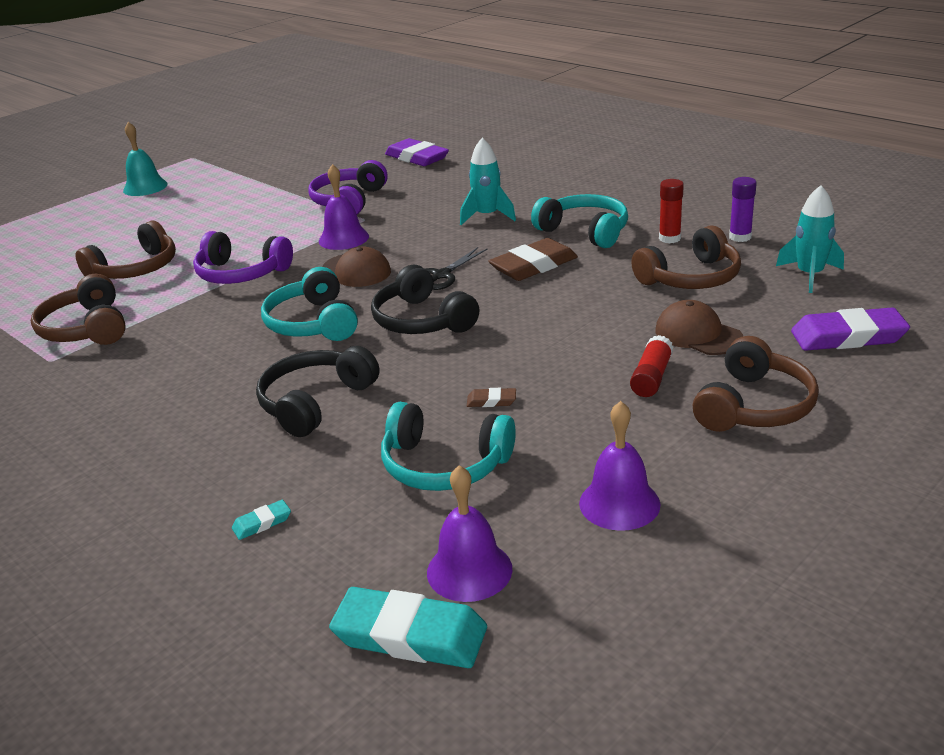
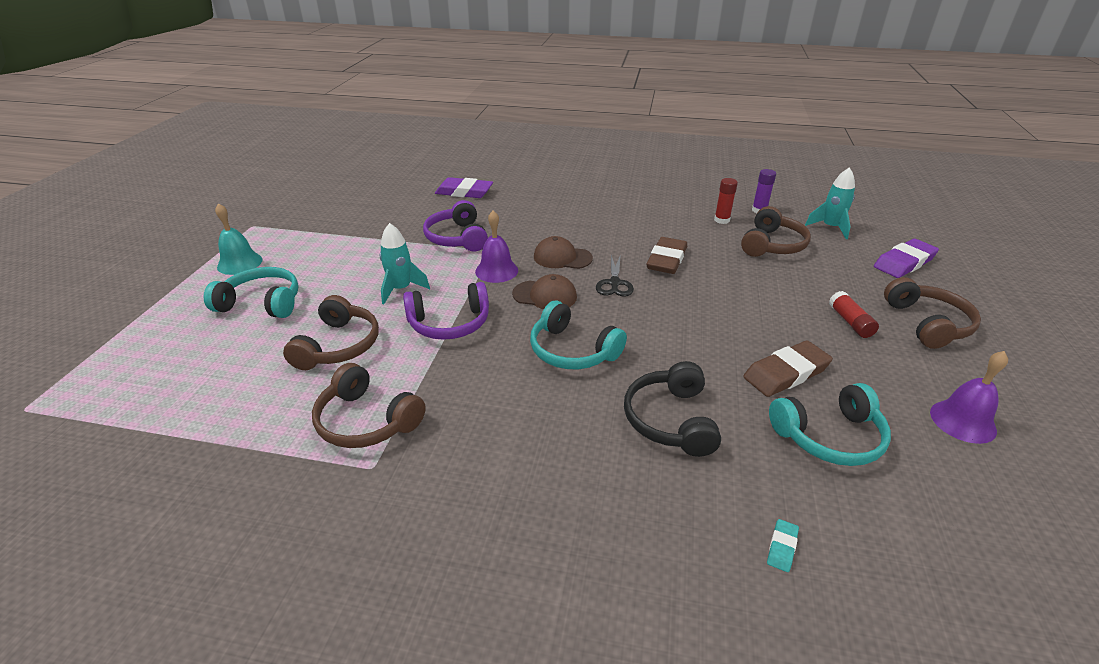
camera: 35 degrees left, 5 degrees up
turquoise eraser [329,587,487,668] -> none
black headphones [371,265,479,334] -> none
purple bell [427,465,512,602] -> none
turquoise rocket [460,138,516,225] -> turquoise rocket moved to [380,223,430,304]
brown eraser [467,388,516,407] -> brown eraser [743,340,833,397], size x2.21
turquoise headphones [531,194,628,248] -> turquoise headphones moved to [204,267,298,318]
brown cap [656,300,743,355] -> brown cap moved to [534,236,593,269]

